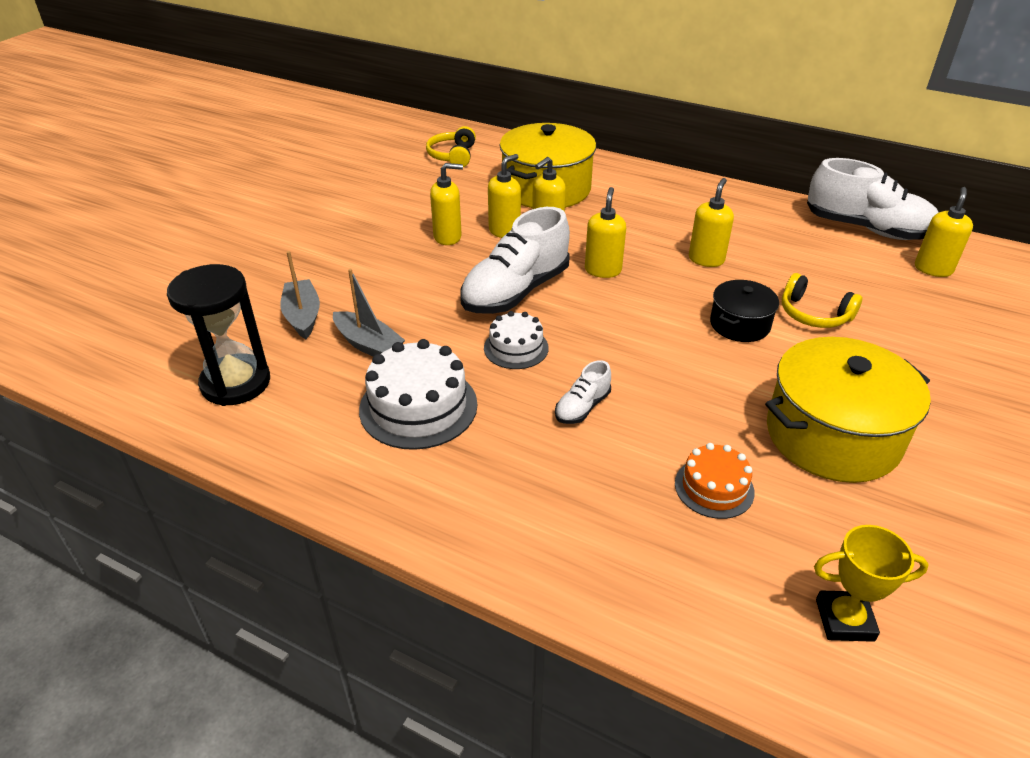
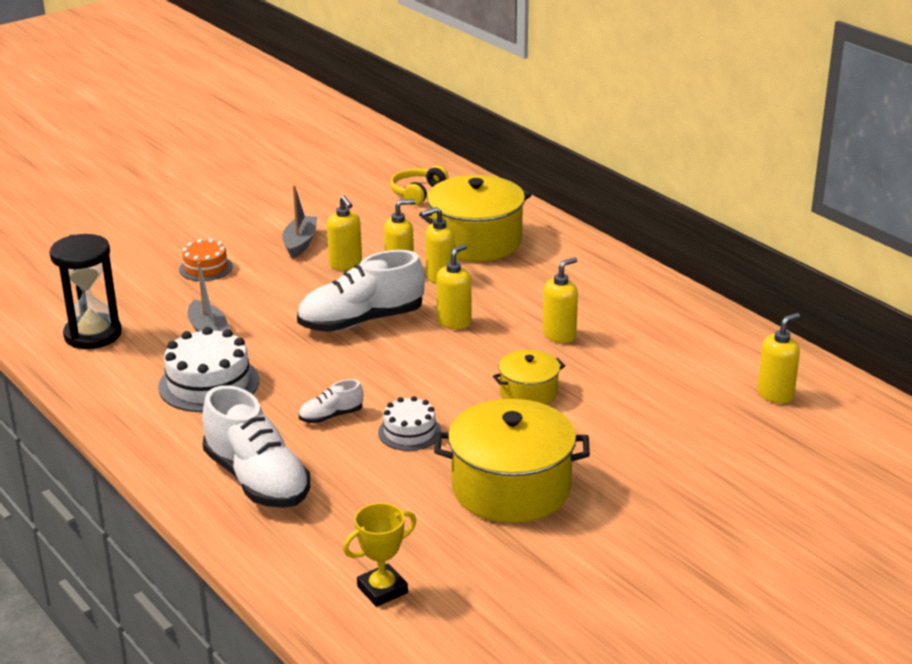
camera: 25 degrees right, 10 degrees down
grey boat [280,251,320,339] -> grey boat moved to [282,185,317,258]
yellow soap dispenser [430,163,463,245] -> yellow soap dispenser turned 45 degrees clockwise [327,196,362,270]
white cake [484,311,549,369] -> white cake moved to [378,396,441,451]
orange cake [675,443,755,519] -> orange cake moved to [179,239,233,281]
black pot [710,280,779,342] -> yellow pot [493,350,565,405]
yellow headphones [782,273,862,328] -> none
white shoe [807,158,939,240] -> white shoe moved to [202,385,310,508]
yellow trophy [814,525,929,642] -> yellow trophy turned 60 degrees counterclockwise [343,503,416,607]

